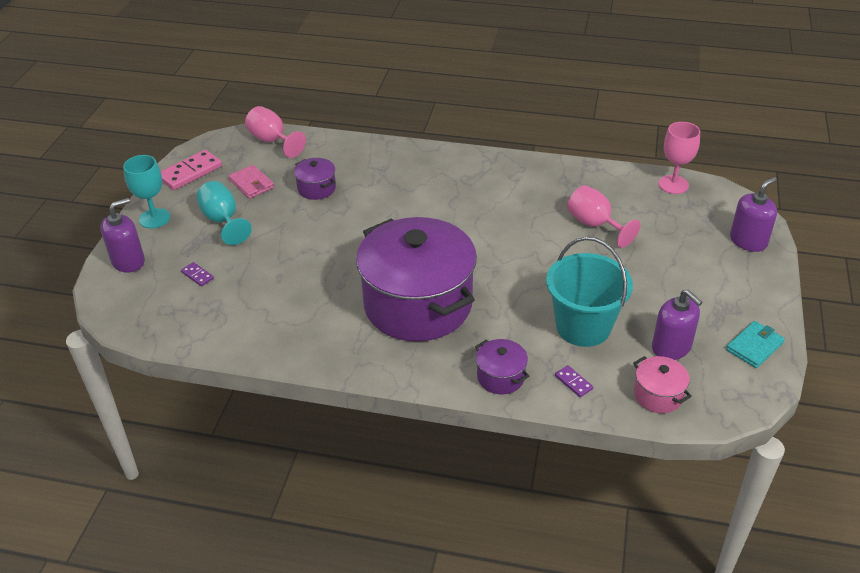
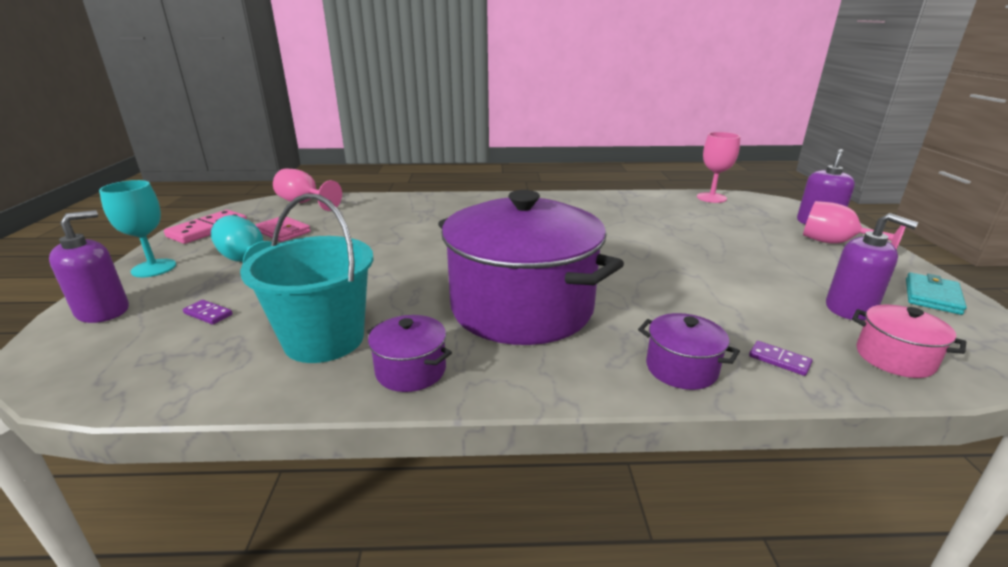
camera: 15 degrees left, 15 degrees down
purple pot [294,158,336,200] -> purple pot moved to [367,315,452,392]
turquoise bucket [546,237,633,347] -> turquoise bucket moved to [240,193,374,363]
pink goblet [567,185,640,248] -> pink goblet moved to [803,201,905,249]

